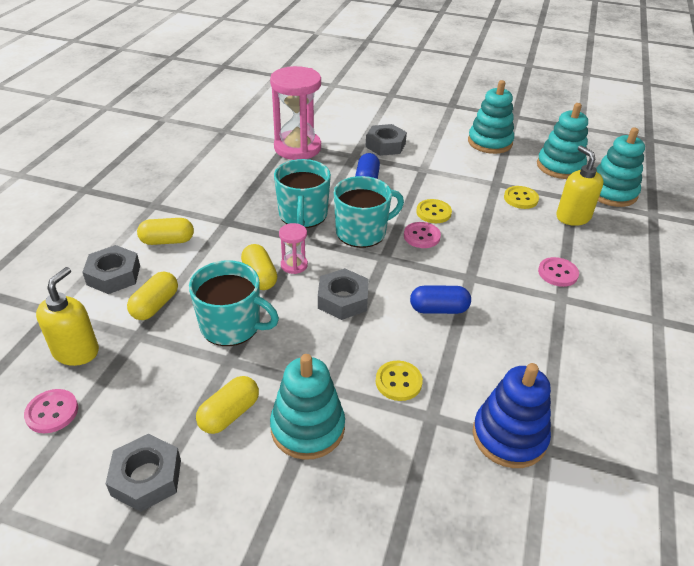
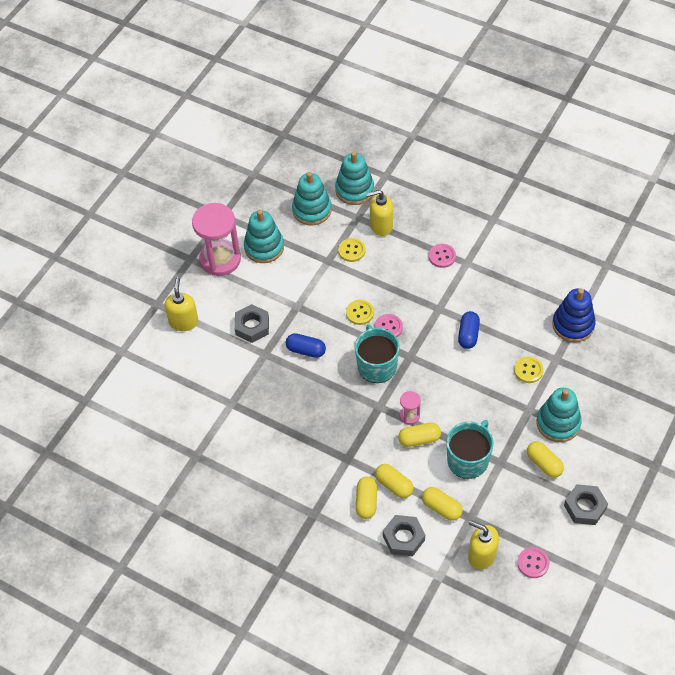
camera: 75 degrees left, 15 degrees up
pink hourglass [270,66,321,160] -> pink hourglass moved to [192,203,241,276]
turquoise mug [274,159,331,228] -> none
grey nut [318,268,368,320] -> none
none -> yellow soap dispenser [165,277,198,331]
none -> yellow capsule [375,464,414,498]

